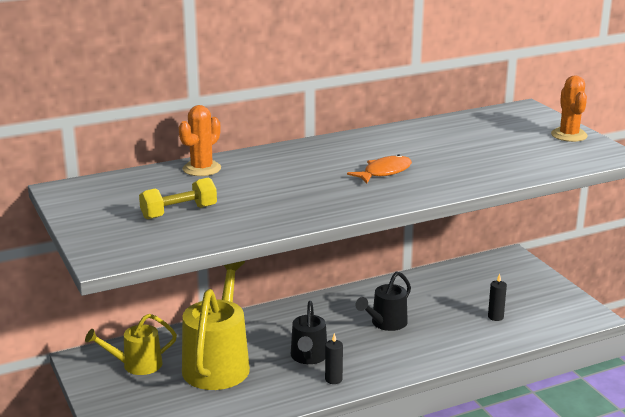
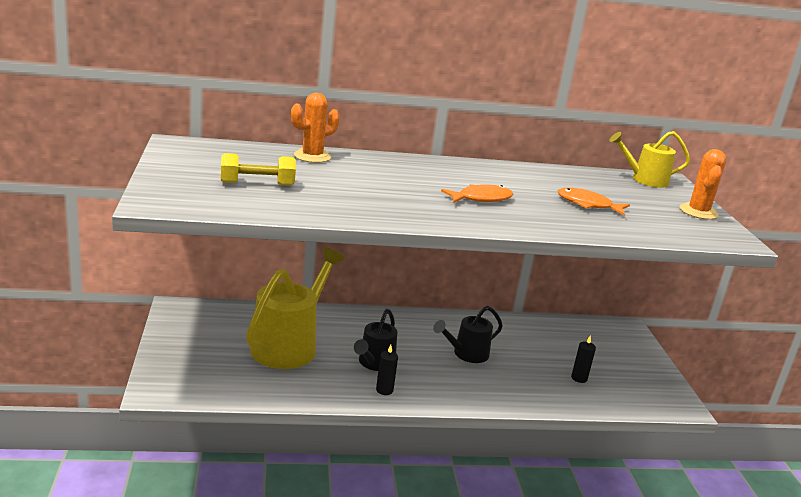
camera: 15 degrees right, 0 degrees up
yellow watering can [85,314,177,375] -> yellow watering can moved to [609,131,690,188]
none -> orange fish [558,187,630,216]

